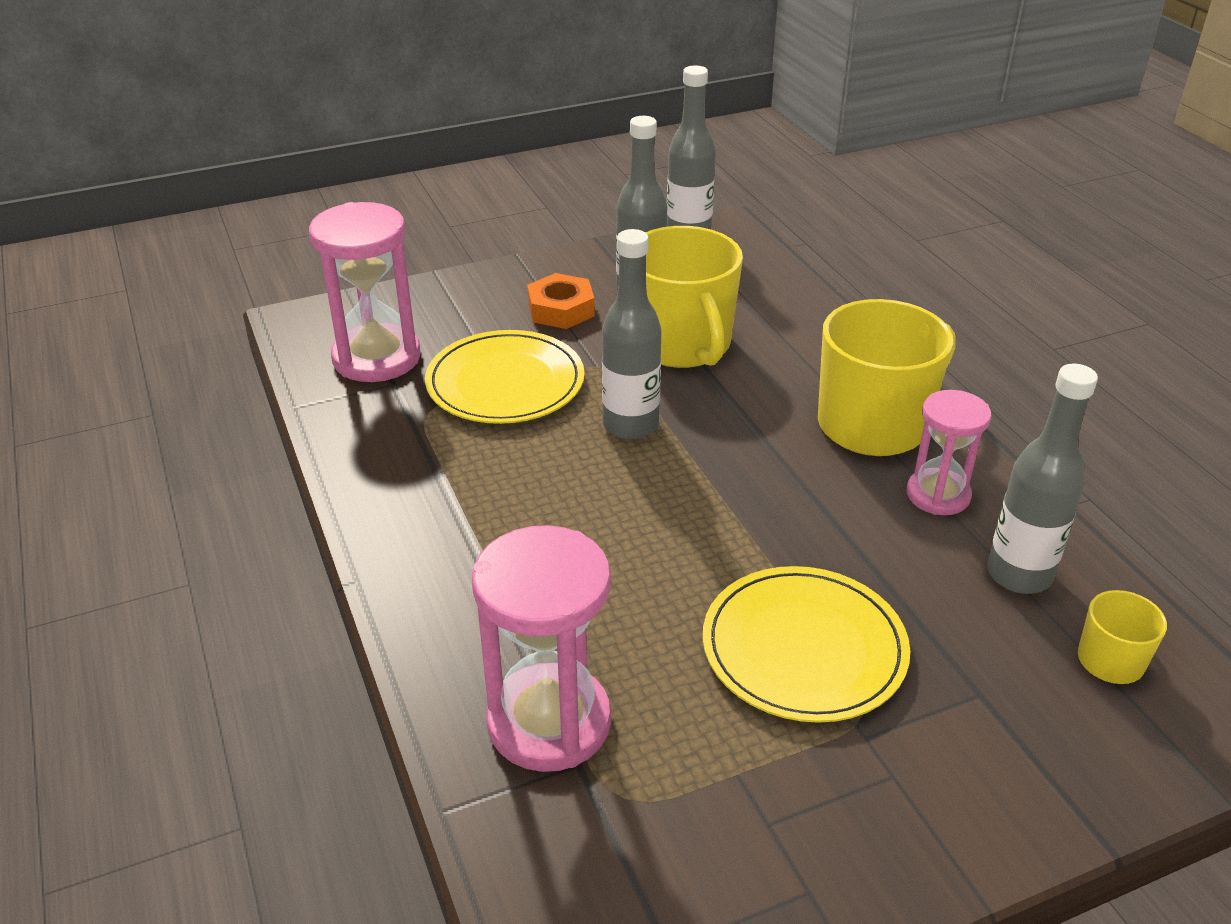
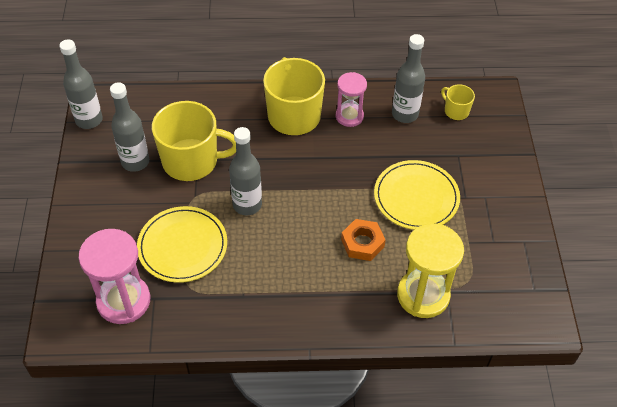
camera: 70 degrees left, 15 degrees up
pink hourglass [472,525,611,772] -> yellow hourglass [397,223,464,318]
orange nut [527,273,595,329] -> orange nut moved to [341,219,385,261]

